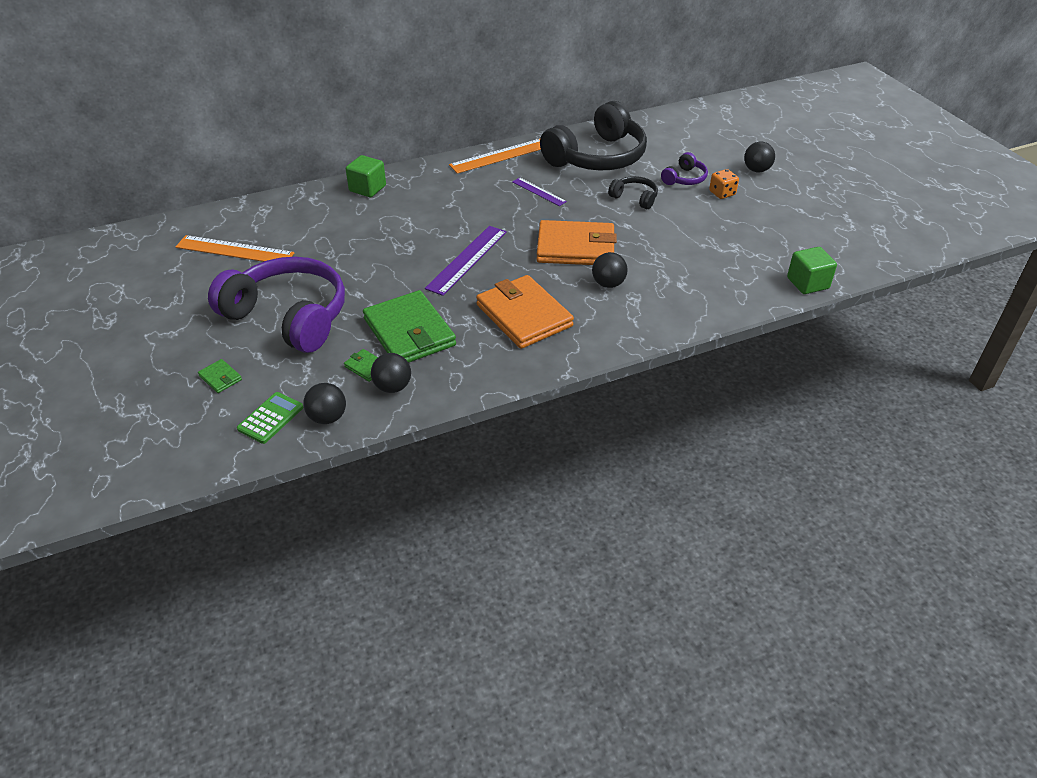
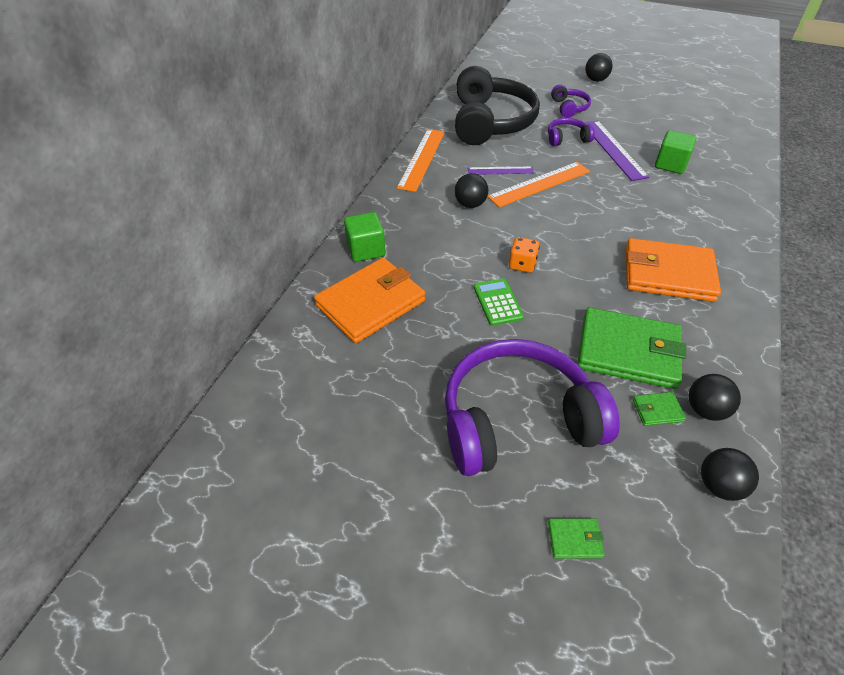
camera: 45 degrees left, 5 degrees up
orange ruler [175,235,295,262] -> orange ruler moved to [487,162,590,207]
green calculator [237,392,303,444] -> green calculator moved to [474,278,524,326]
purple ruler [425,226,507,296] -> purple ruler moved to [584,120,649,181]
orange wallet [537,220,617,265] -> orange wallet moved to [314,258,425,343]
black ball [592,252,628,288] -> black ball moved to [455,173,488,208]
black headphones [608,176,658,209] -> purple headphones [548,118,595,146]
orange dice [709,169,739,199] -> orange dice moved to [509,237,540,273]
green cube [787,247,837,294] -> green cube moved to [655,130,696,174]

